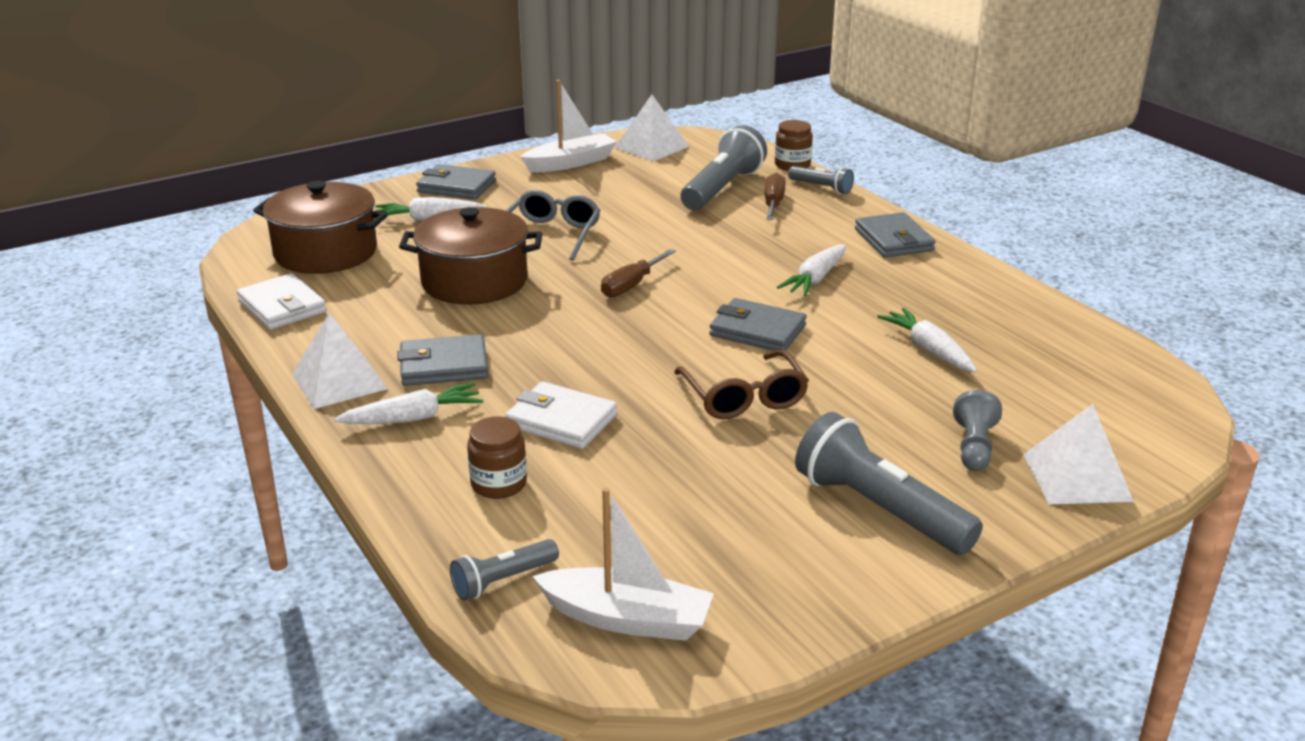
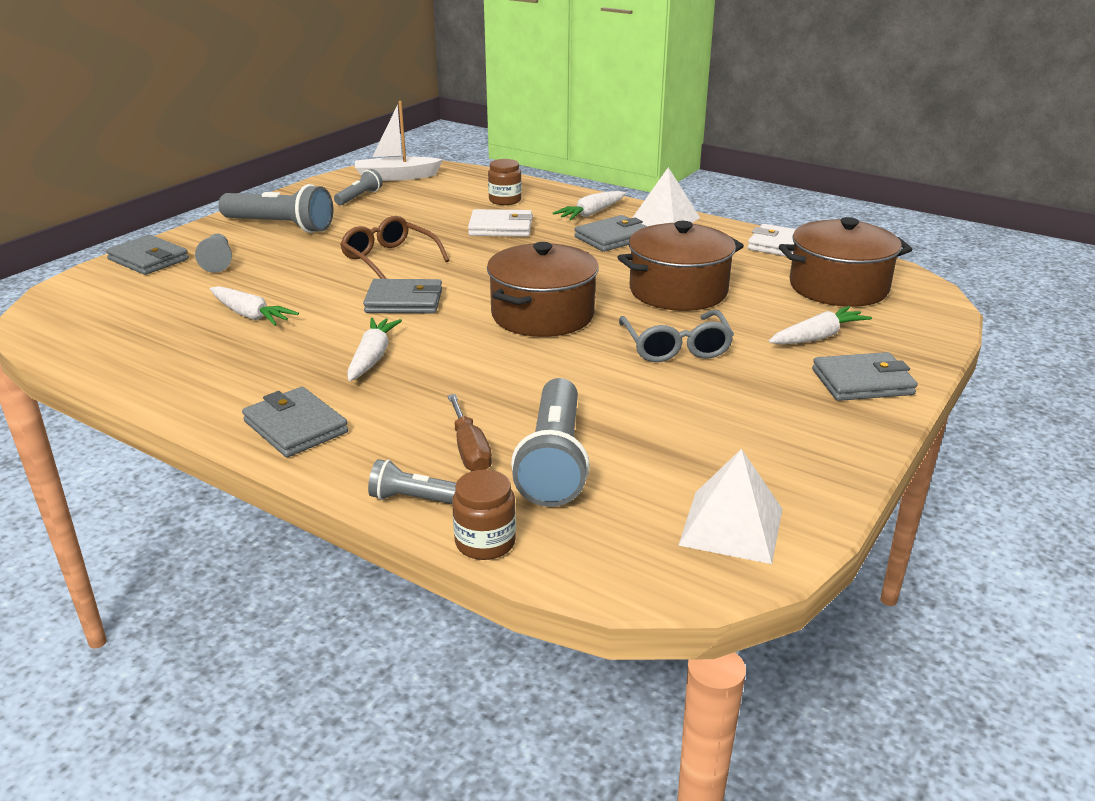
camera: 155 degrees right, 0 degrees up
grey flashlight [450,539,559,601] -> grey flashlight moved to [334,169,383,205]
white boat [520,80,617,172] -> none
brown screwdriver [601,249,676,298] -> brown pot [487,242,599,337]
white pyramid [1023,404,1134,504] -> grey wallet [106,235,189,275]

